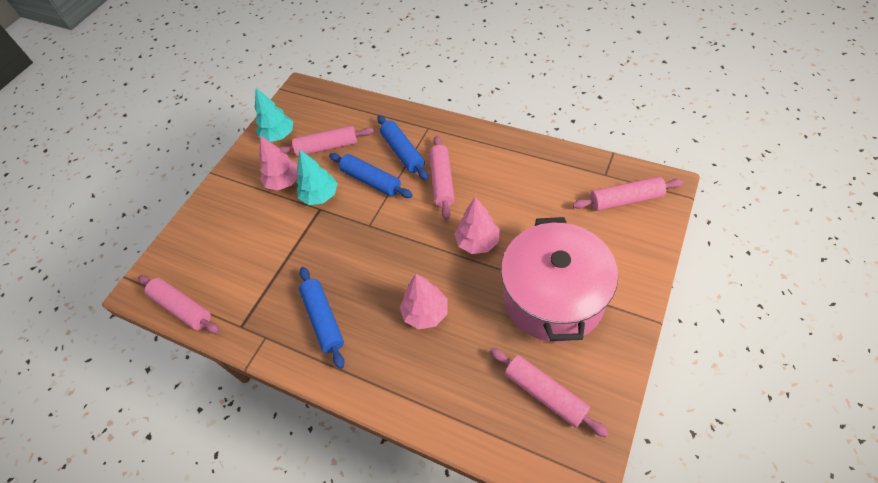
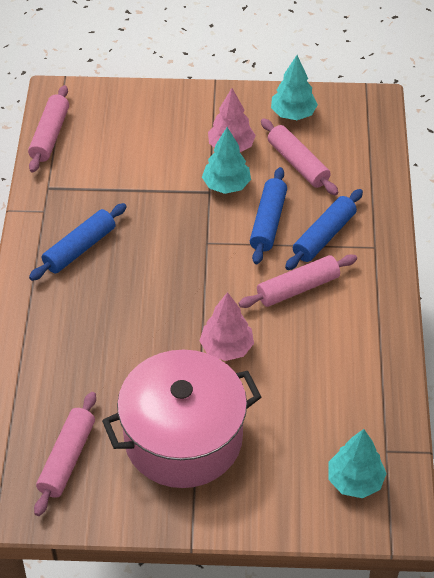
camera: 60 degrees right, 5 degrees down
pink tree [400,274,448,329] -> none
pink rolling pin [572,177,683,211] -> turquoise tree [328,429,387,498]

